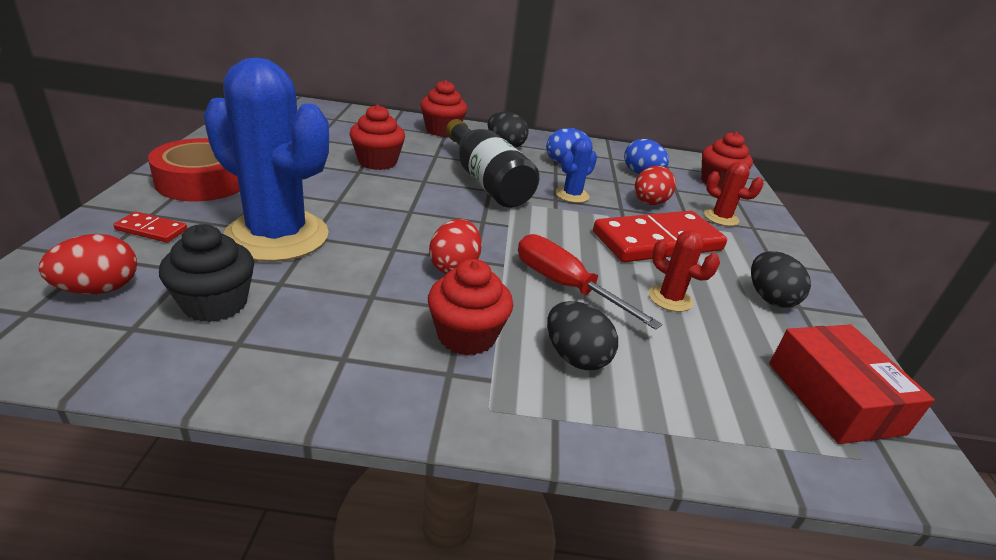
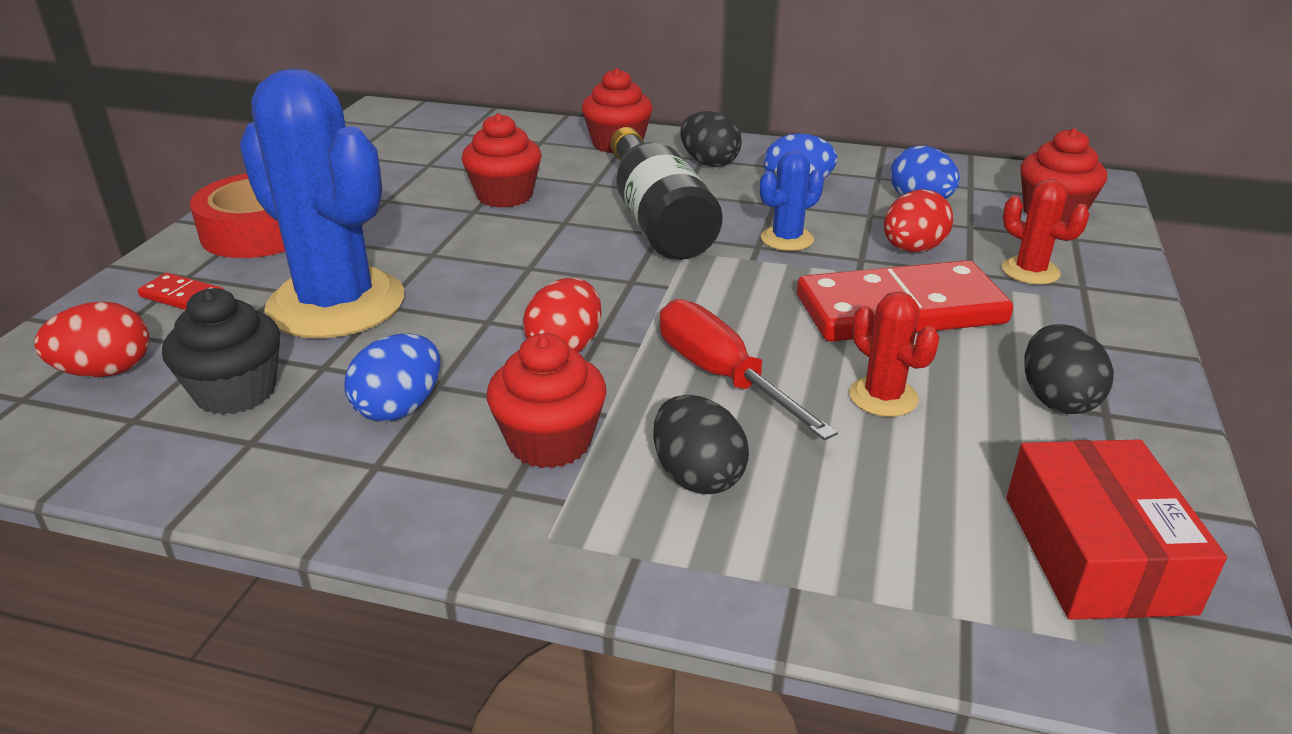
camera: 15 degrees right, 0 degrees up
none -> blue egg [345,334,440,422]

